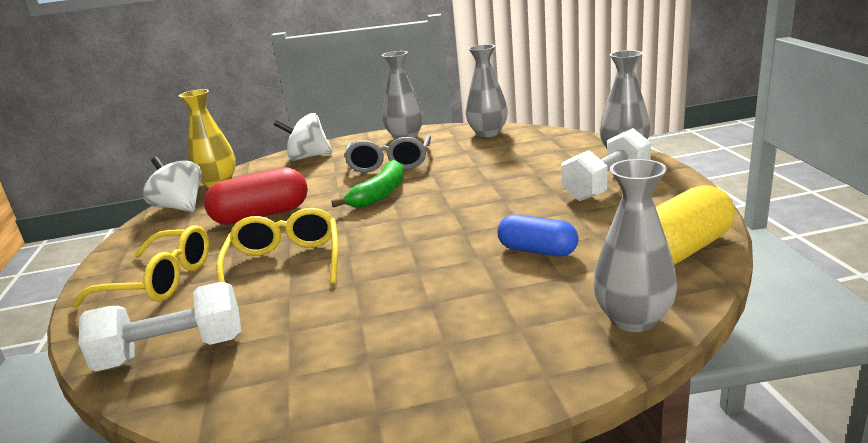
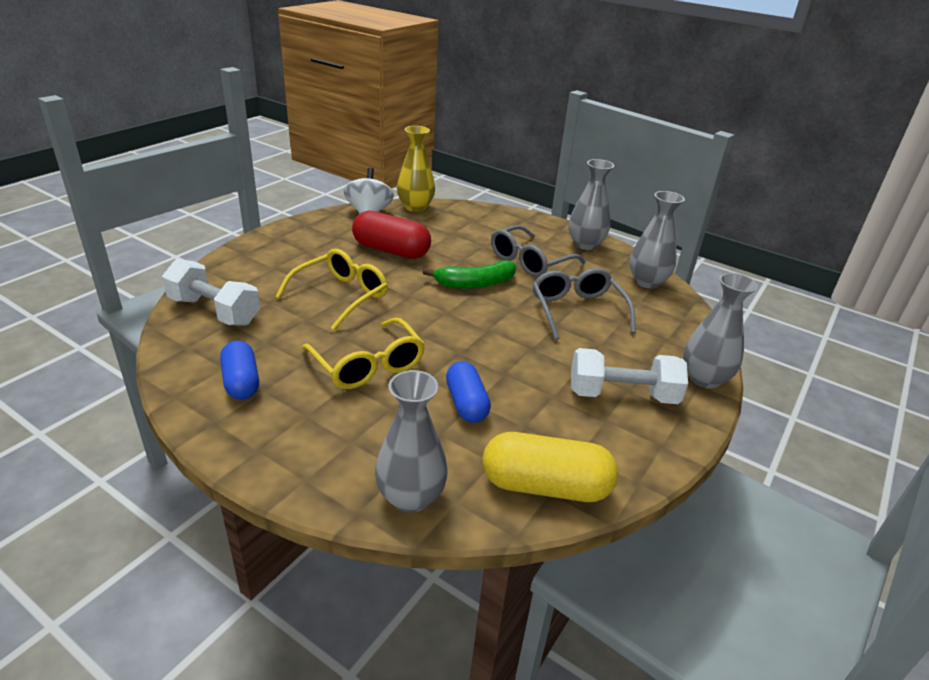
camera: 40 degrees right, 10 degrees up
yellow glasses [72,225,209,308] -> yellow glasses moved to [302,317,425,389]
white spinning top [274,113,333,161] -> none
none -> blue capsule [220,341,259,400]
none -> grey glasses [533,268,636,340]

